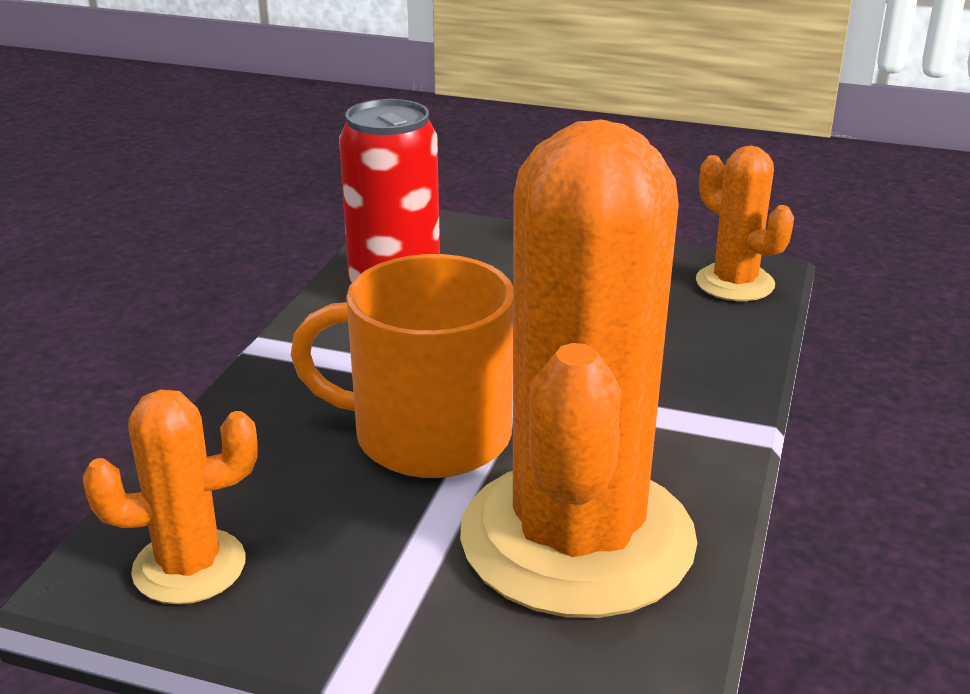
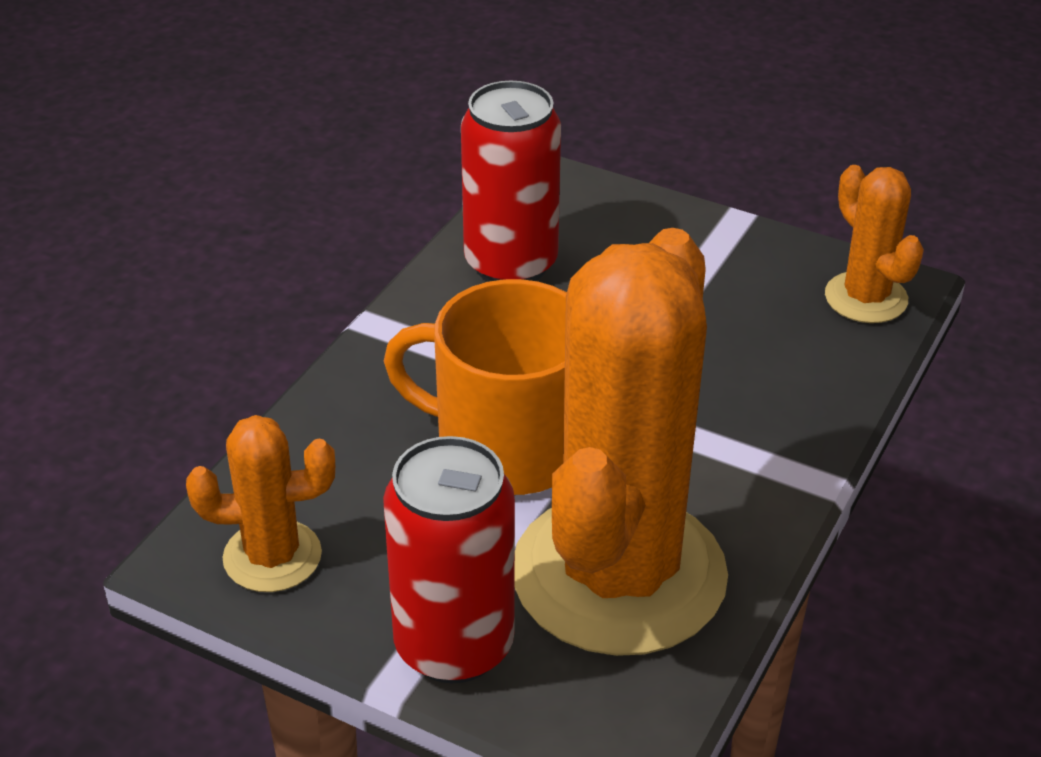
camera: 10 degrees right, 10 degrees up
none -> red can [383,436,515,683]

